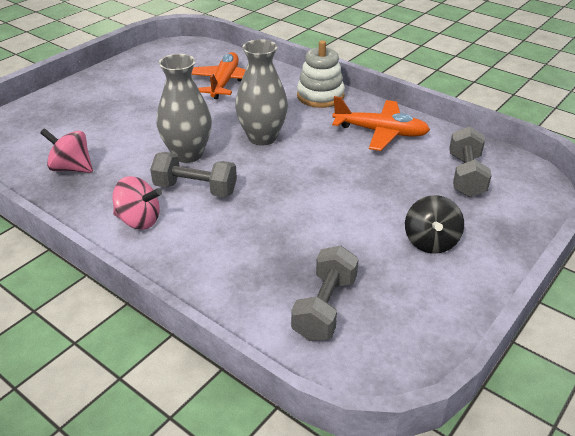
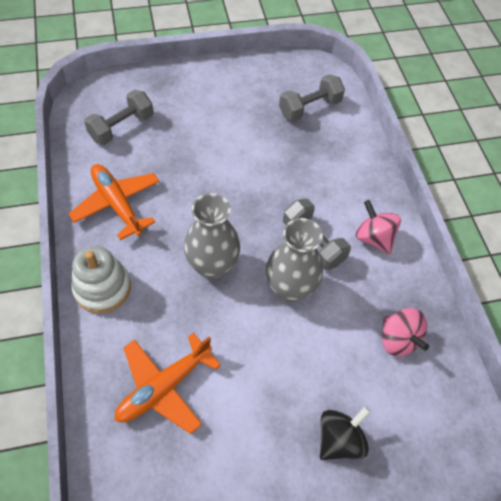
camera: 145 degrees left, 20 degrees up
black spinning top [405,195,464,254] -> black spinning top moved to [320,406,371,460]

